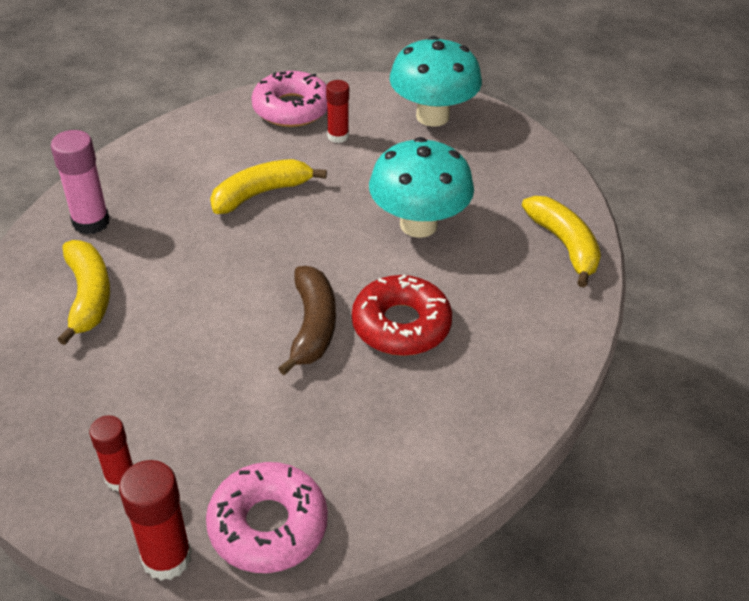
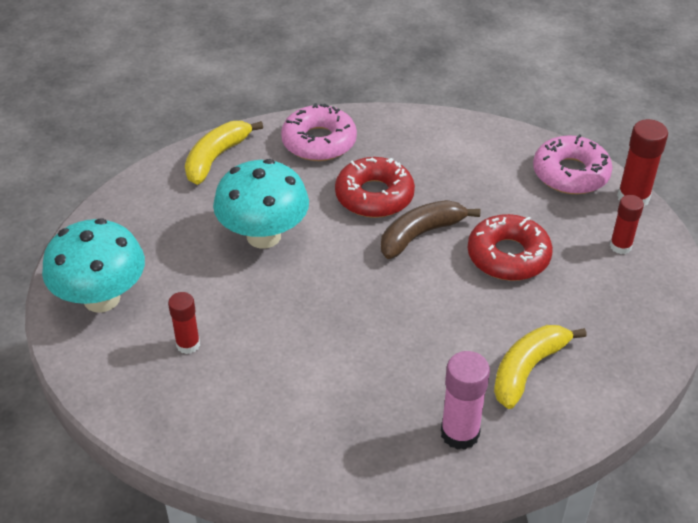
camera: 125 degrees left, 0 degrees up
yellow banana [210,159,327,214] -> none
pink donut [251,71,327,127] -> pink donut moved to [281,103,357,161]
none -> red donut [467,214,553,281]

